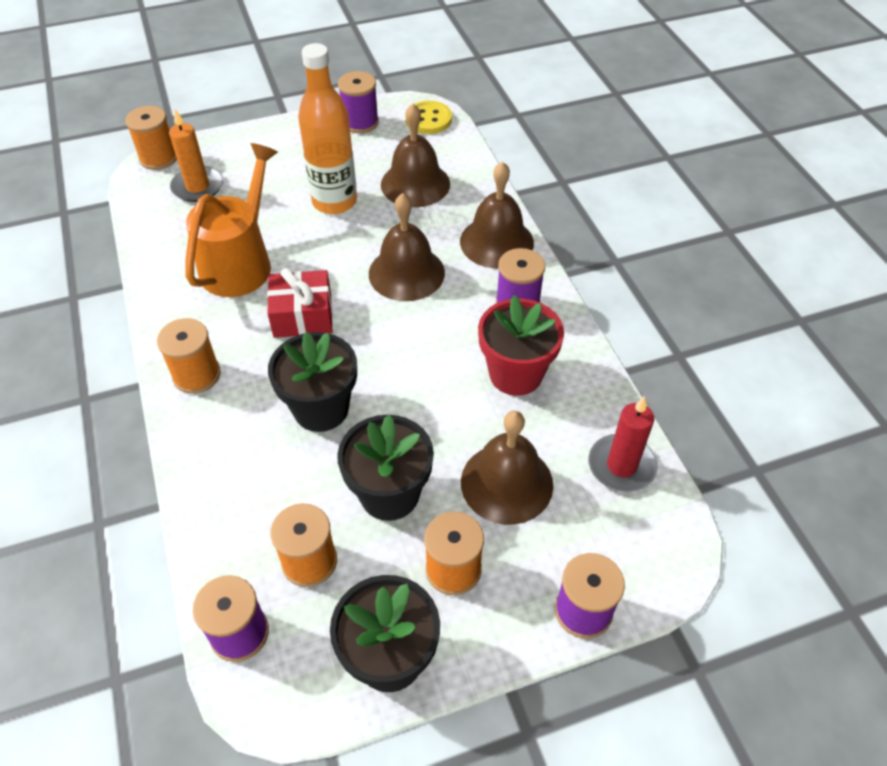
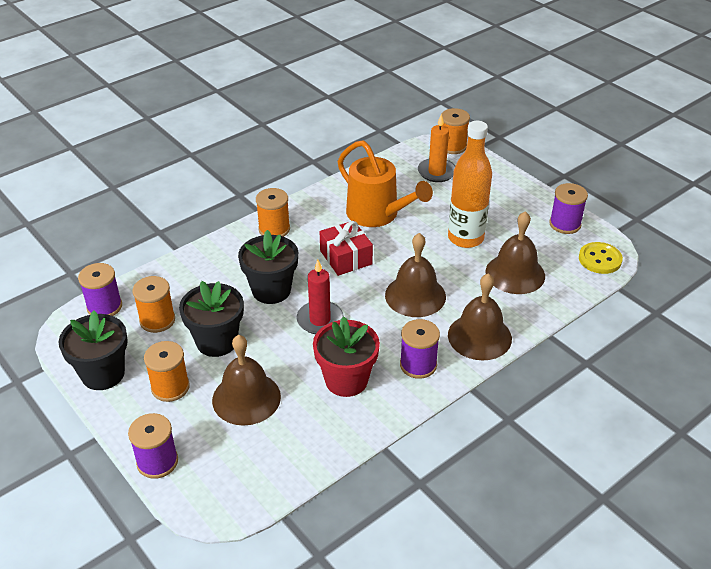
camera: 70 degrees right, 10 degrees down
orange watering can [185,143,278,297] -> orange watering can turned 45 degrees clockwise [338,140,433,227]
red candle [589,396,658,492] -> red candle moved to [297,260,343,334]

